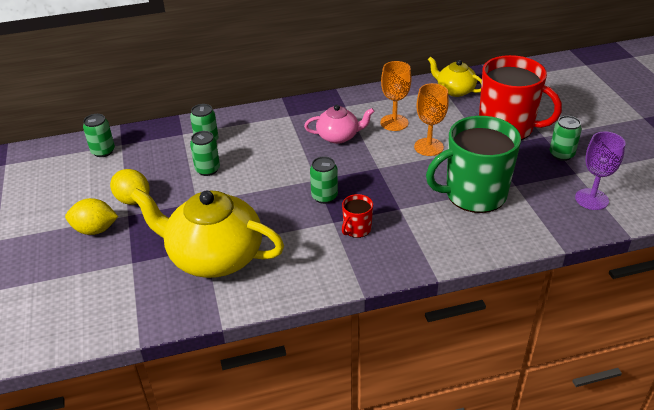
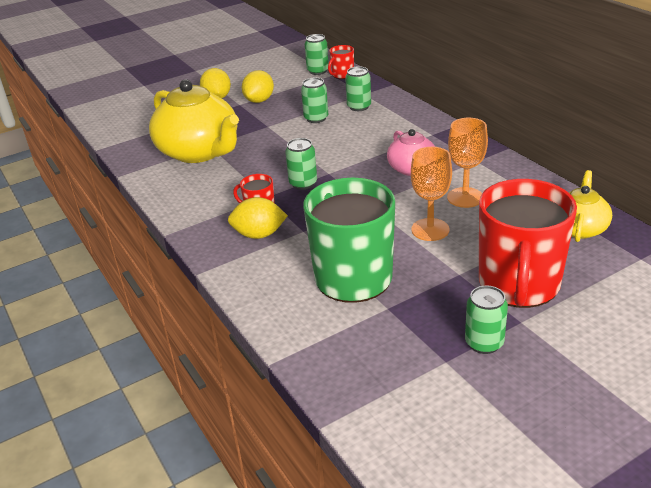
camera: 75 degrees right, 5 degrees down
yellow teapot [130,188,284,278] -> yellow teapot turned 135 degrees clockwise [149,79,239,163]
purple goblet [575,132,625,210] -> none
none -> yellow lemon [228,197,288,239]
none -> red mug [328,45,354,79]

